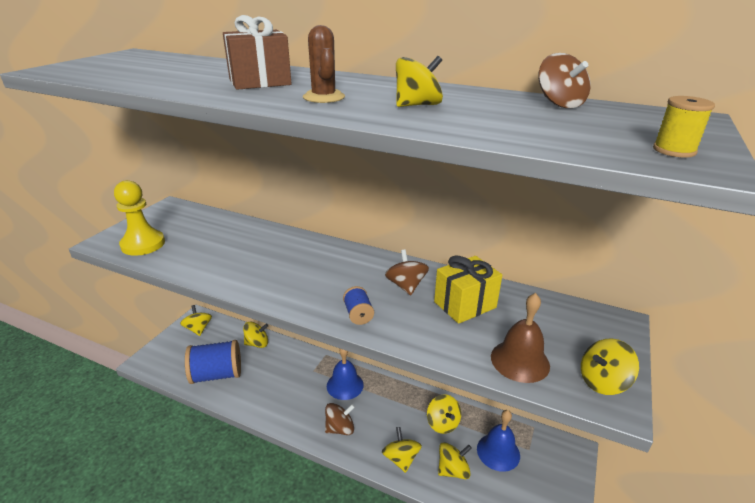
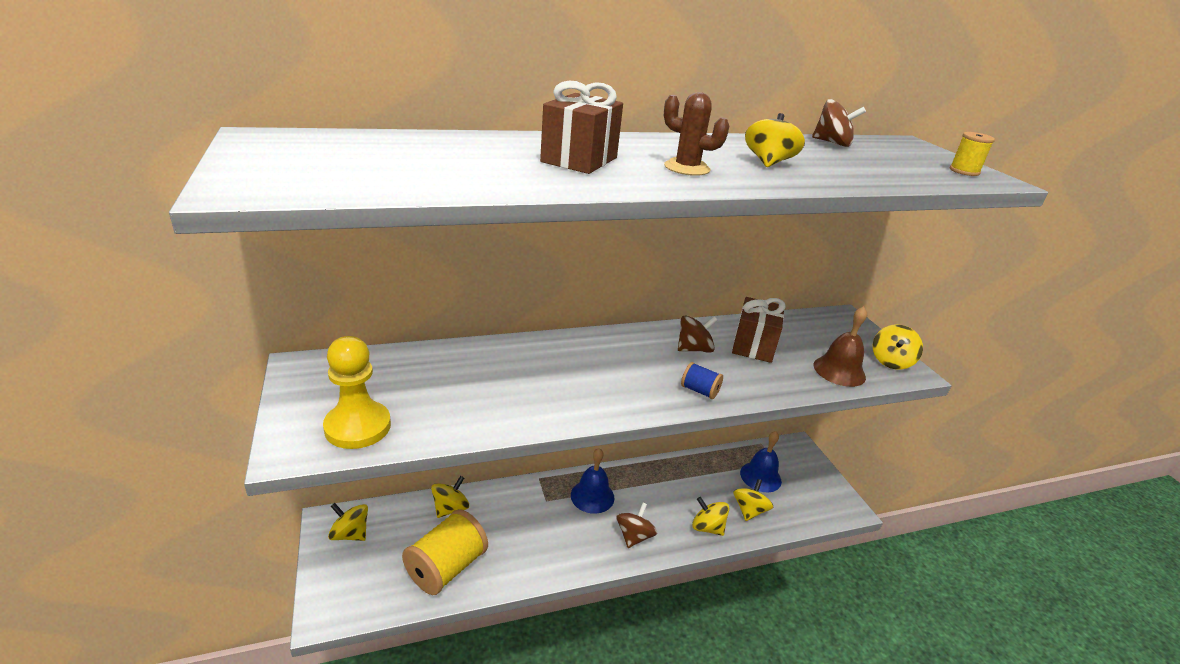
camera: 45 degrees left, 0 degrees up
blue spool [185,340,241,384] -> yellow spool [402,509,488,595]
brown spinning top [385,250,429,295] -> brown spinning top turned 120 degrees clockwise [678,315,717,353]
yellow spinning top [427,394,461,434] -> none
yellow gift [434,255,502,324] -> brown gift [732,297,786,363]

